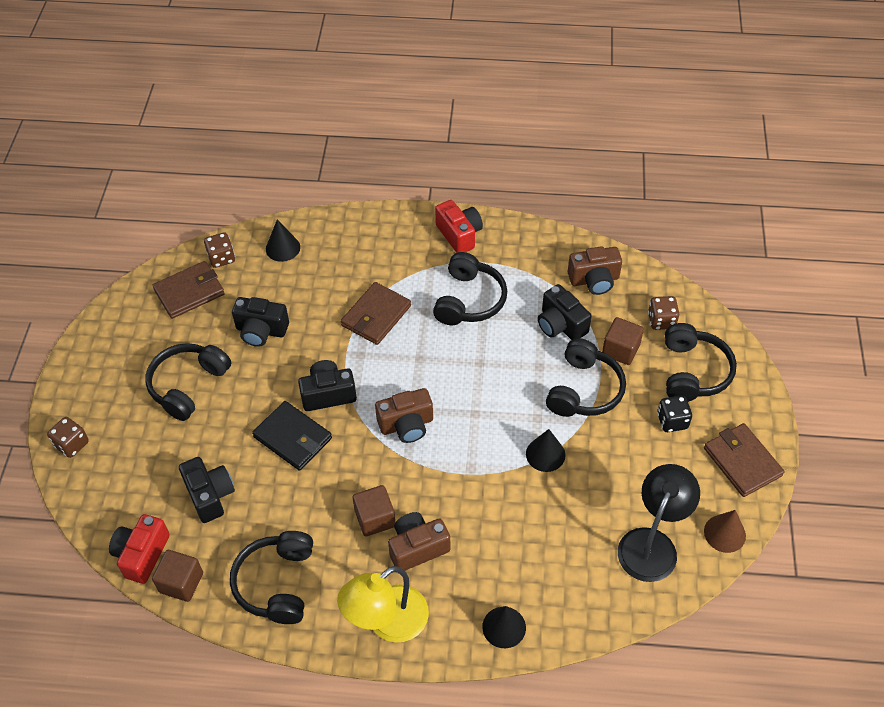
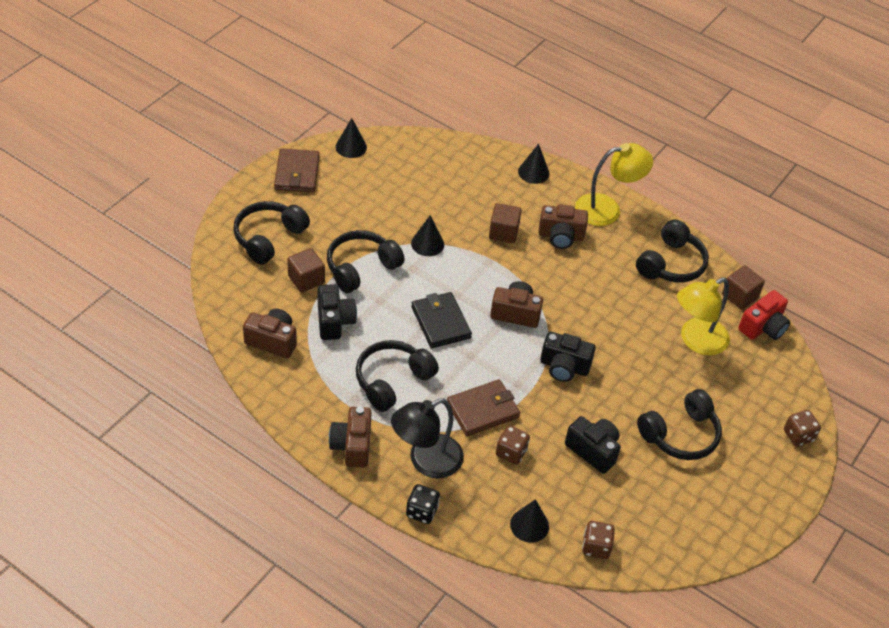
camera: 155 degrees left, 5 degrees down
brown wallet [152,261,225,319] -> none
black camera [179,457,235,523] -> yellow lamp [677,277,730,356]
black wallet [252,401,332,471] -> black wallet moved to [411,292,472,348]
brown cube [353,485,395,537] -> brown cube moved to [489,203,522,243]
red camera [435,200,483,253] -> brown camera [329,406,372,468]
black lamp [618,464,700,582] -> black lamp moved to [391,398,464,478]
brown dice [648,296,679,330] -> brown dice moved to [496,425,530,465]
black dice [657,395,692,432] -> black dice moved to [406,484,440,524]
brown cone [704,510,746,553] -> black cone [336,118,367,158]

